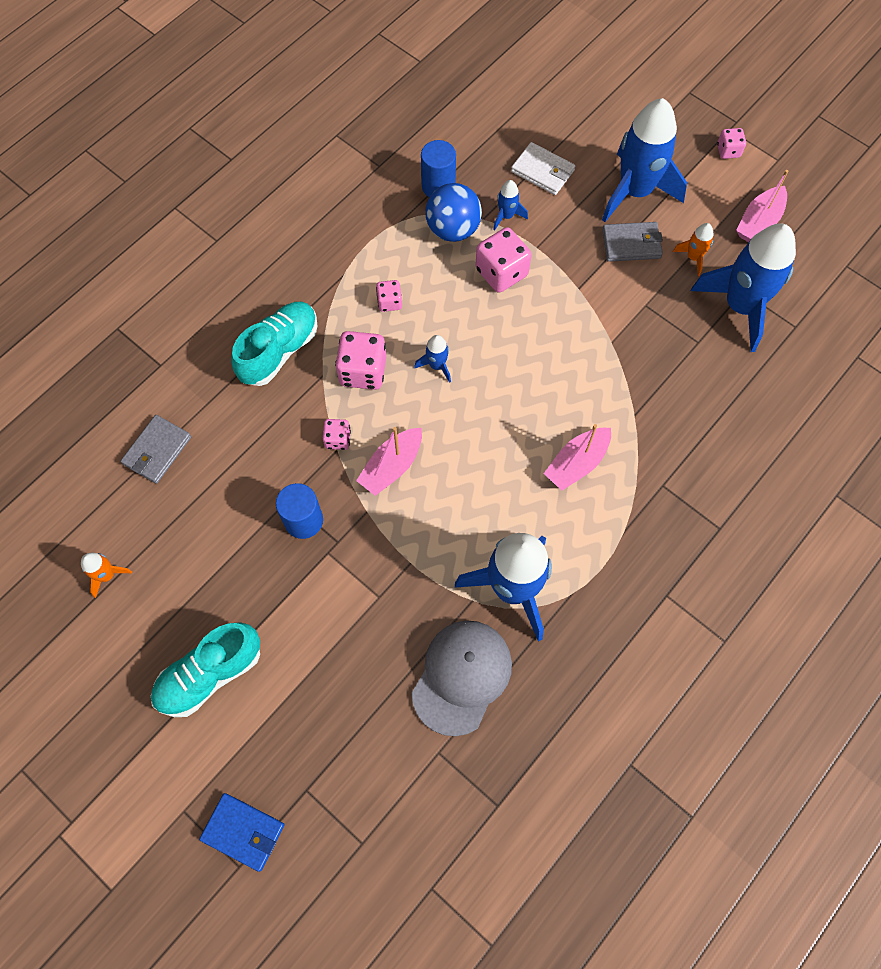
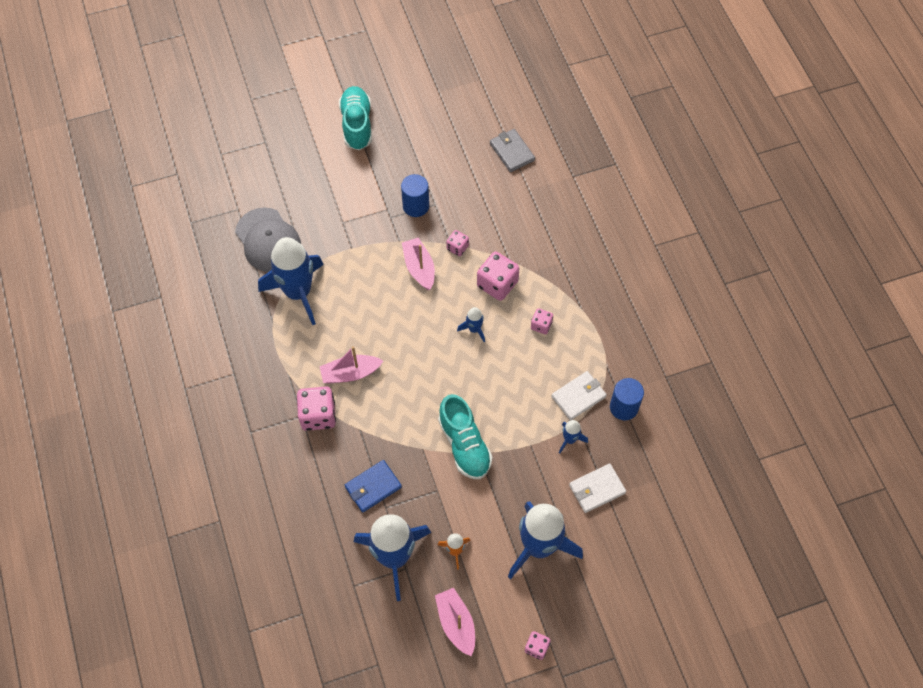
camera: 120 degrees right, 5 degrees down
orange rocket [81,552,132,598] -> none
blue wallet [199,793,284,872] -> blue wallet moved to [345,460,402,512]
turquoise shoe [231,302,317,386] -> turquoise shoe moved to [438,394,493,479]
blue ball [425,183,482,242] -> white wallet [551,371,607,420]
pink dice [475,227,532,293] -> pink dice moved to [297,386,336,431]
pink boat [544,424,611,491] -> pink boat turned 90 degrees counterclockwise [320,346,383,384]
grey wallet [602,222,663,262] -> none

